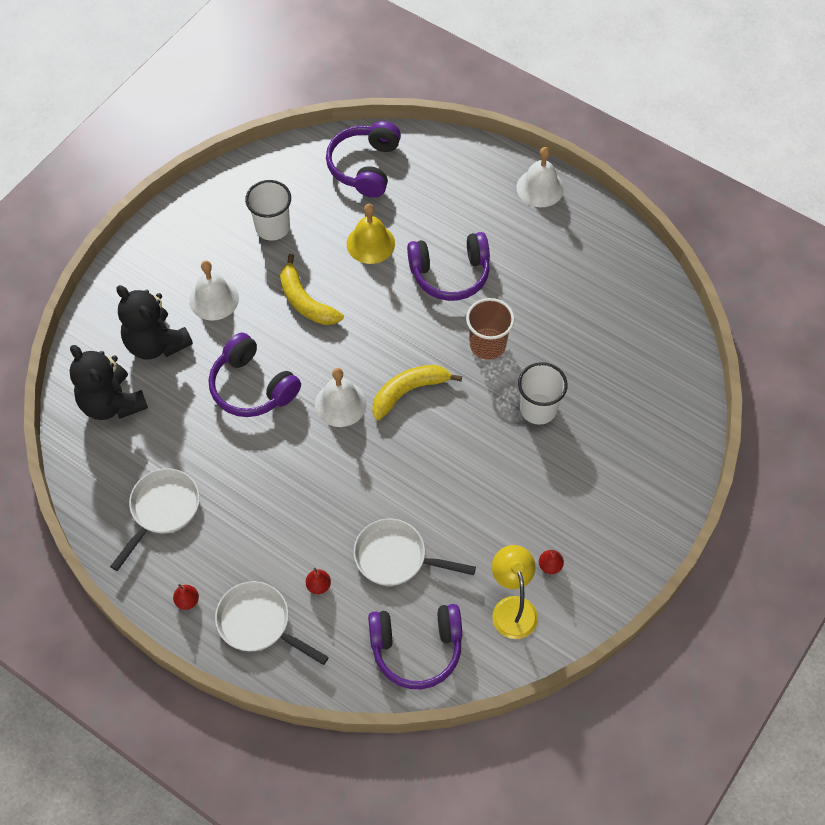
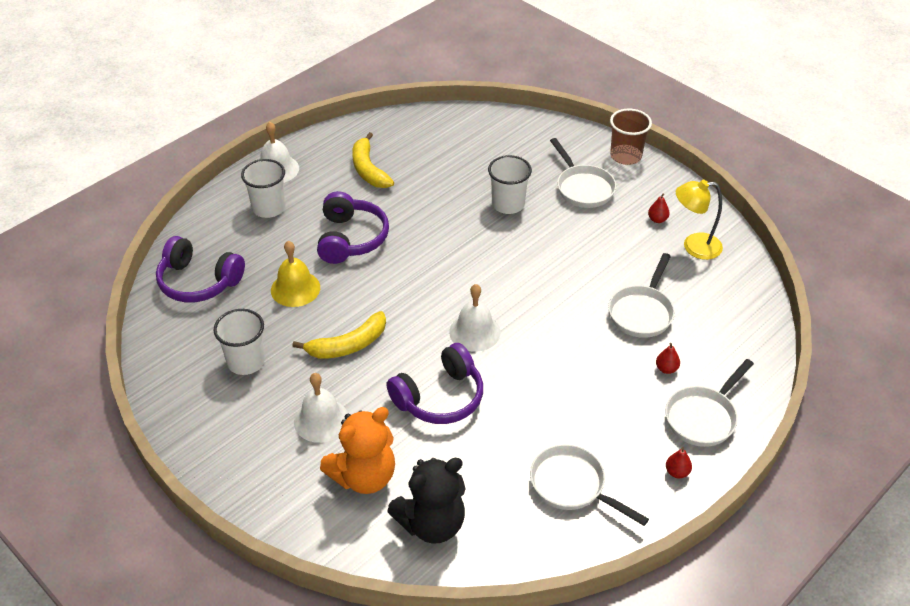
camera: 80 degrees left, 15 degrees down
black teddy bear [116,285,193,360] -> orange teddy bear [320,407,395,494]
purple headphones [368,604,462,689] -> none
yellow banana [372,365,462,420] -> yellow banana moved to [352,132,394,188]
brown cup [466,298,515,360] -> brown cup moved to [610,109,652,165]
none -> white cup [241,159,285,218]
none -> white pan [550,138,616,208]

